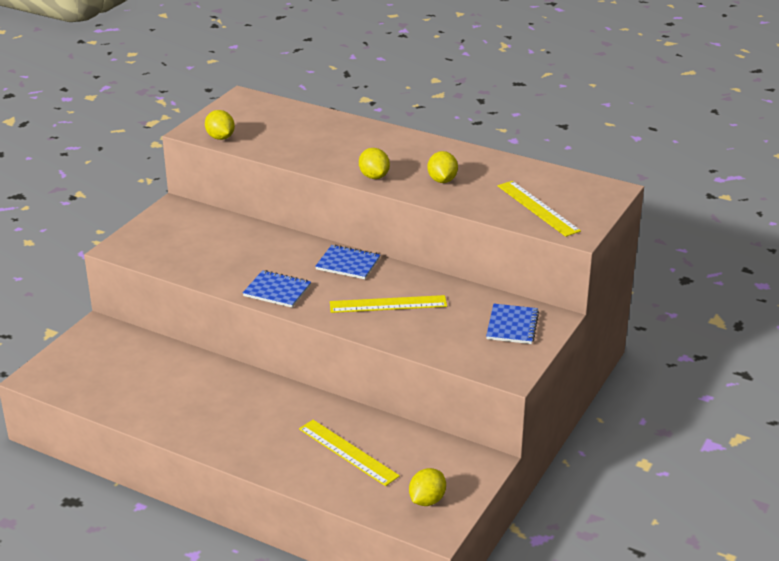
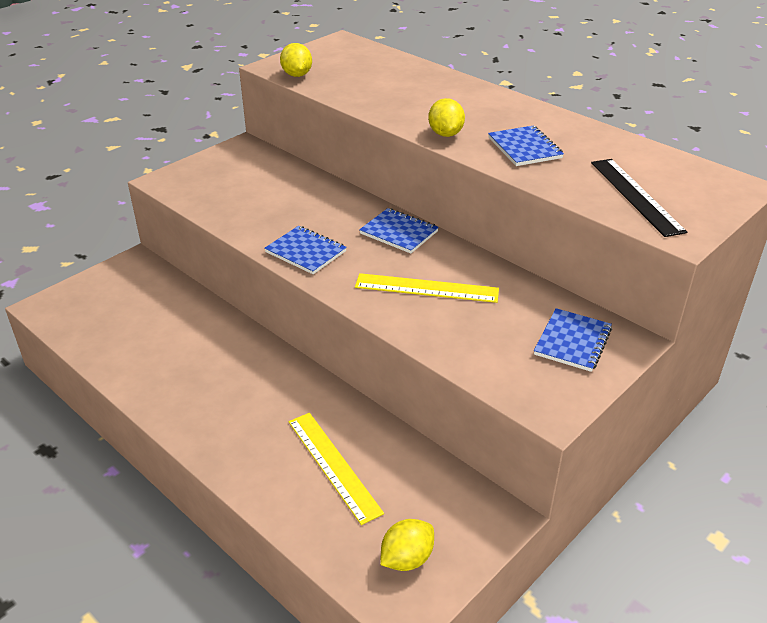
camera: 15 degrees right, 5 degrees up
yellow lemon [428,151,458,183] -> blue notebook [488,125,564,166]
yellow ruler [498,181,581,237] -> black ruler [591,159,687,237]

